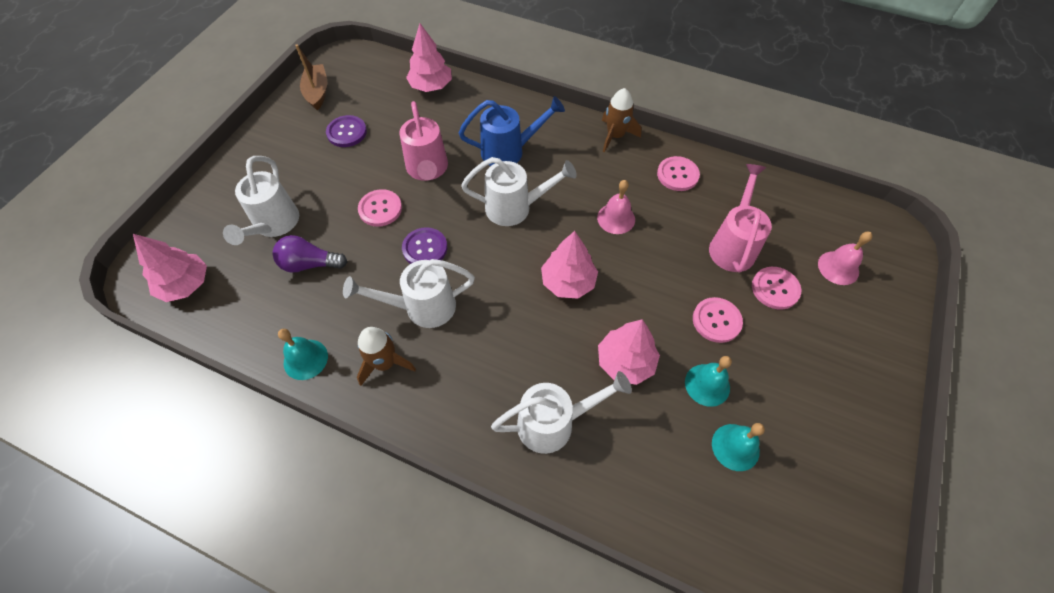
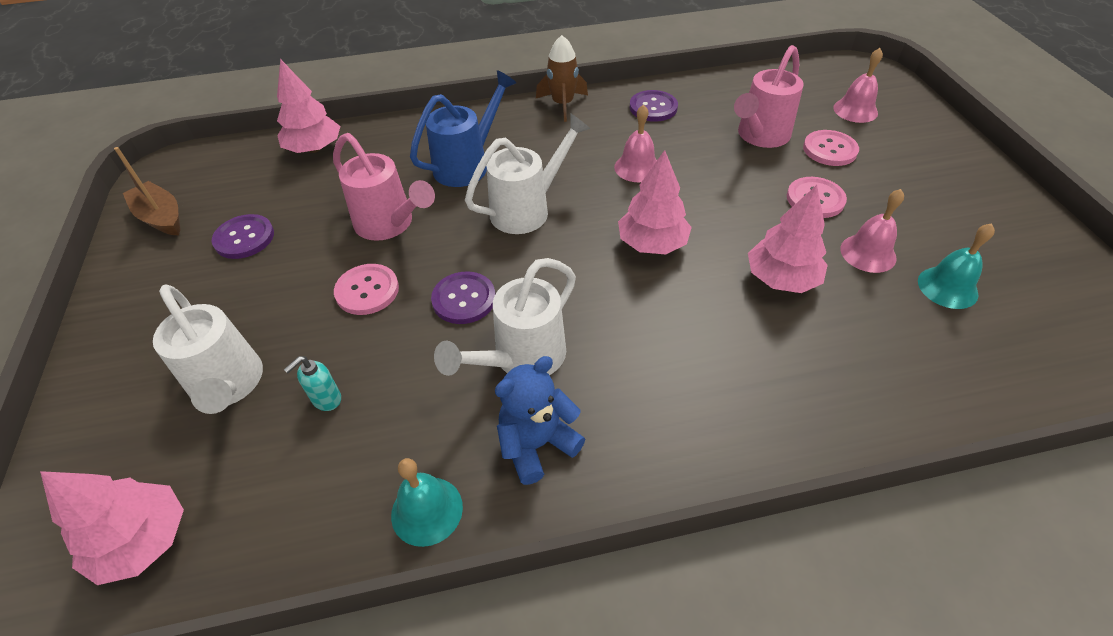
camera: 35 degrees left, 10 degrees down
purple light bulb [273,235,347,273] -> turquoise soap dispenser [284,356,341,411]
brown rocket [357,327,416,386] -> blue teddy bear [495,356,585,485]
white watering can [491,371,632,454] -> none
pink button [657,156,700,191] -> purple button [630,90,678,122]
turquoise bell [685,356,732,407] -> pink bell [840,189,904,273]
pink watering can [709,164,772,273] -> pink watering can turned 120 degrees counterclockwise [734,45,804,148]

